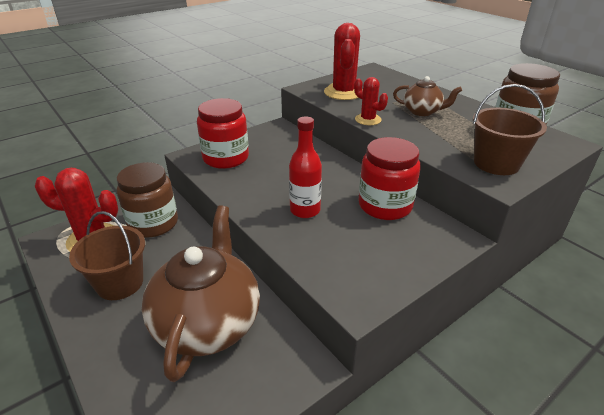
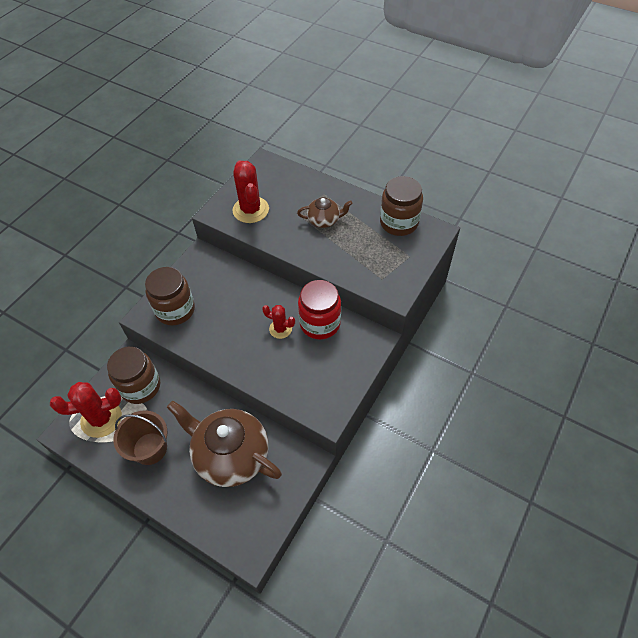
camera: 20 degrees left, 20 degrees up
brown teapot [142,205,260,382] -> brown teapot turned 45 degrees counterclockwise [167,400,282,487]
red jar [197,98,249,169] -> brown jar [145,267,195,326]
red bottle [289,116,322,218] -> none
red cactus [354,77,388,125] -> red cactus moved to [262,305,295,339]
brown bucket [473,84,547,175] -> none

